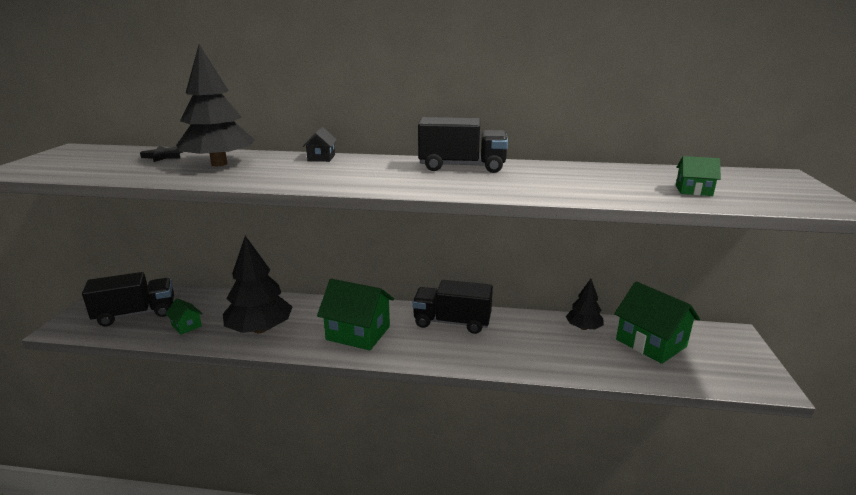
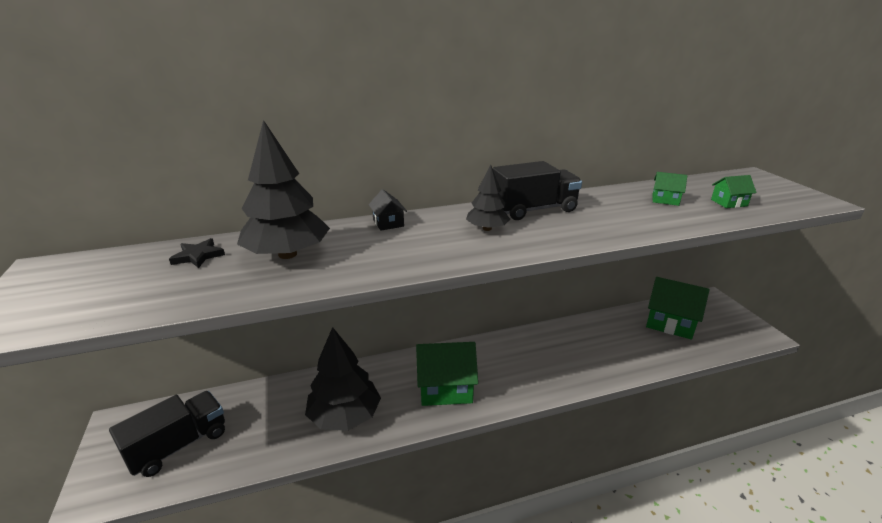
camera: 25 degrees left, 5 degrees up
green house [165,298,203,335] -> green house moved to [652,172,687,206]
black truck [412,280,493,334] -> none
black tree [566,279,604,330] -> black tree moved to [466,165,510,231]

